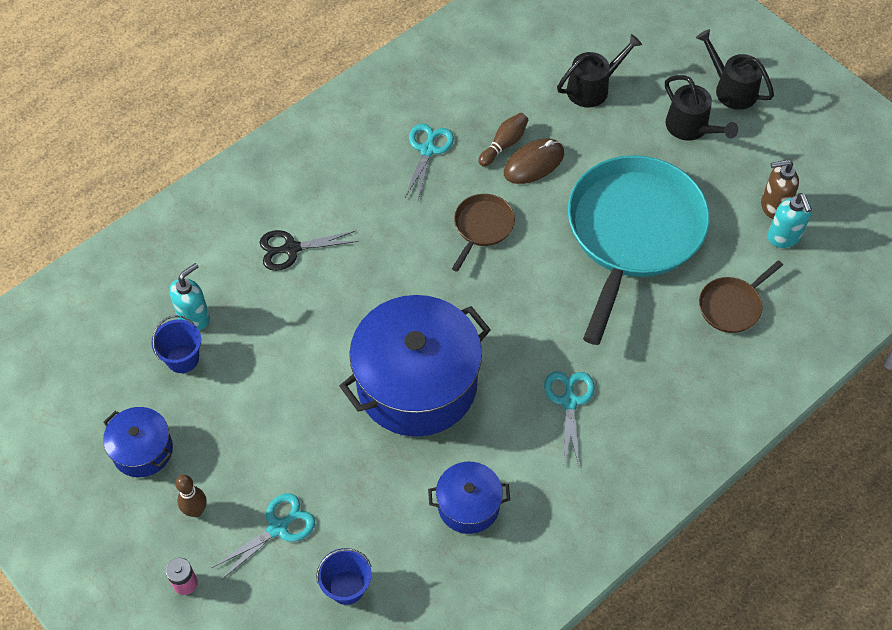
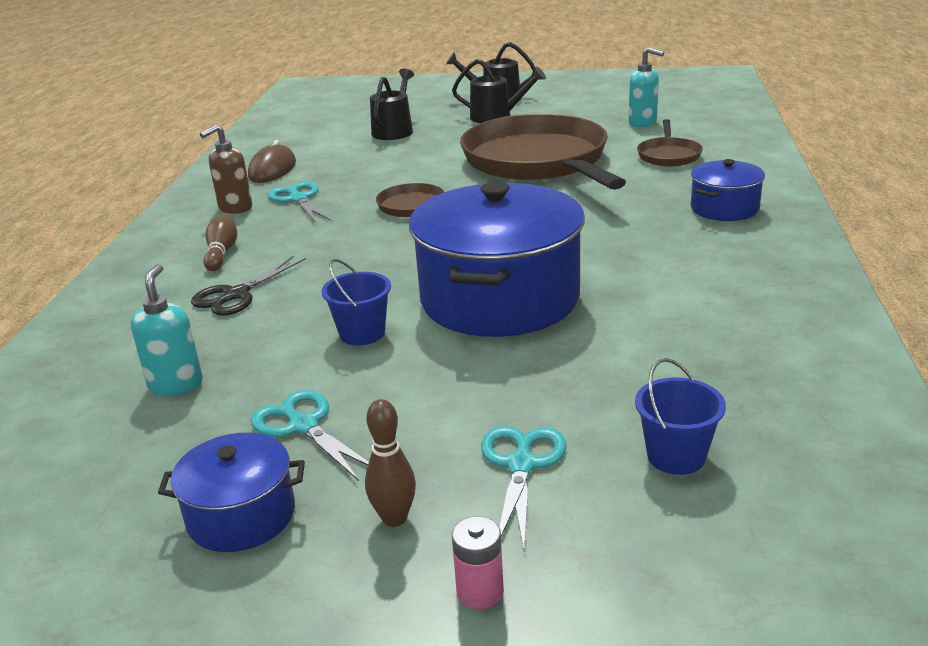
camera: 40 degrees left, 30 degrees down
blue bucket [151,315,201,373] -> blue bucket moved to [322,259,391,346]
blue pot [428,462,510,534] -> blue pot moved to [691,159,765,221]
brown bowling pin [478,113,528,167] -> brown bowling pin moved to [203,213,237,271]
brown mouse [504,139,564,184] -> brown mouse moved to [248,140,296,183]
turquoise scissors [544,371,595,466] -> turquoise scissors moved to [251,390,369,481]
turquoise pan [568,155,710,345] -> brown pan [460,113,626,190]
brown soap dispenser [761,160,799,219] -> brown soap dispenser moved to [200,124,252,214]

